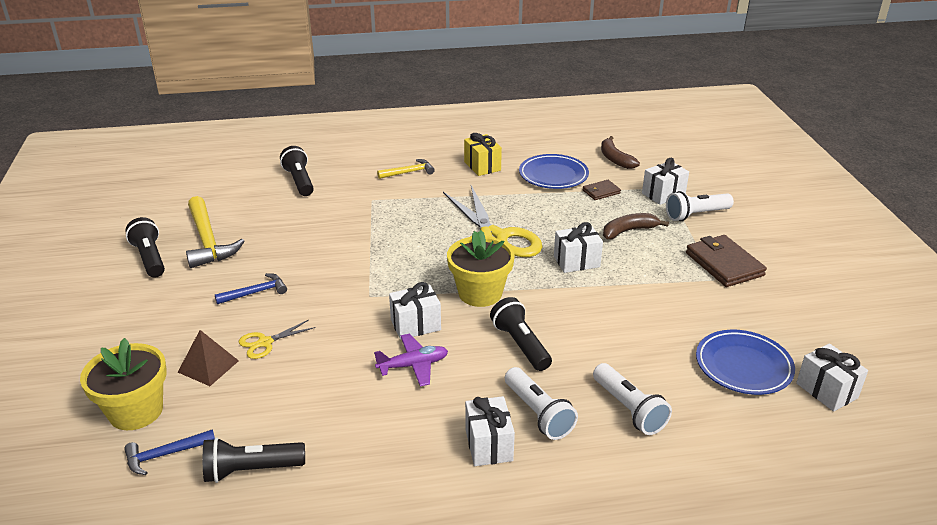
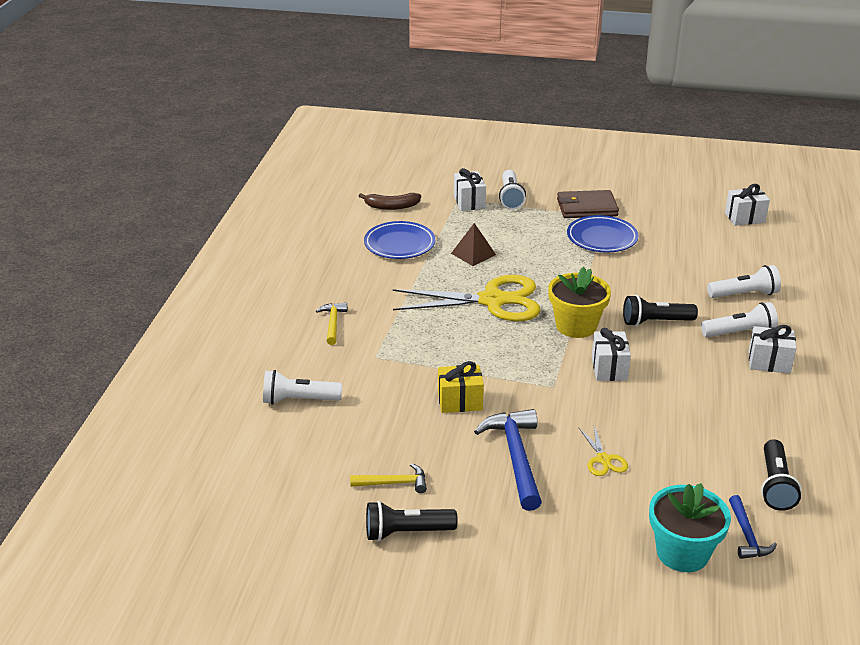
camera: 70 degrees left, 0 degrees up
yellow flower pot [80,338,167,430] -> turquoise flower pot [649,483,731,572]
brown pyramid [178,330,239,386] -> brown pyramid moved to [451,223,496,266]
yellow hammer [186,196,245,268] -> yellow hammer [350,463,427,493], size x0.56
blue hammer [215,273,287,304] -> blue hammer [474,409,542,511], size x1.79
black flashlight [280,146,314,196] -> white flashlight [263,370,342,405]
purple plane [374,334,448,386] -> none
yellow gift [464,133,502,176] -> yellow gift moved to [438,361,484,413]
white gift [554,222,603,273] -> none
brown wallet [582,180,621,200] -> none
brown banana [603,213,669,239] -> none
blue plate [696,330,795,395] -> blue plate moved to [567,215,638,253]

